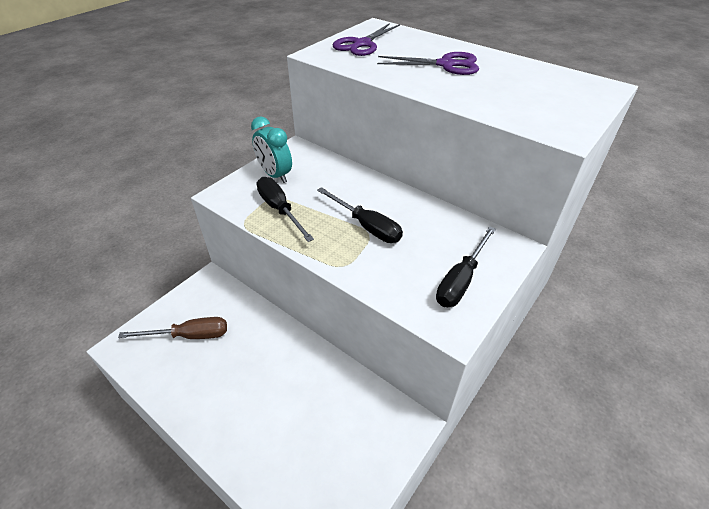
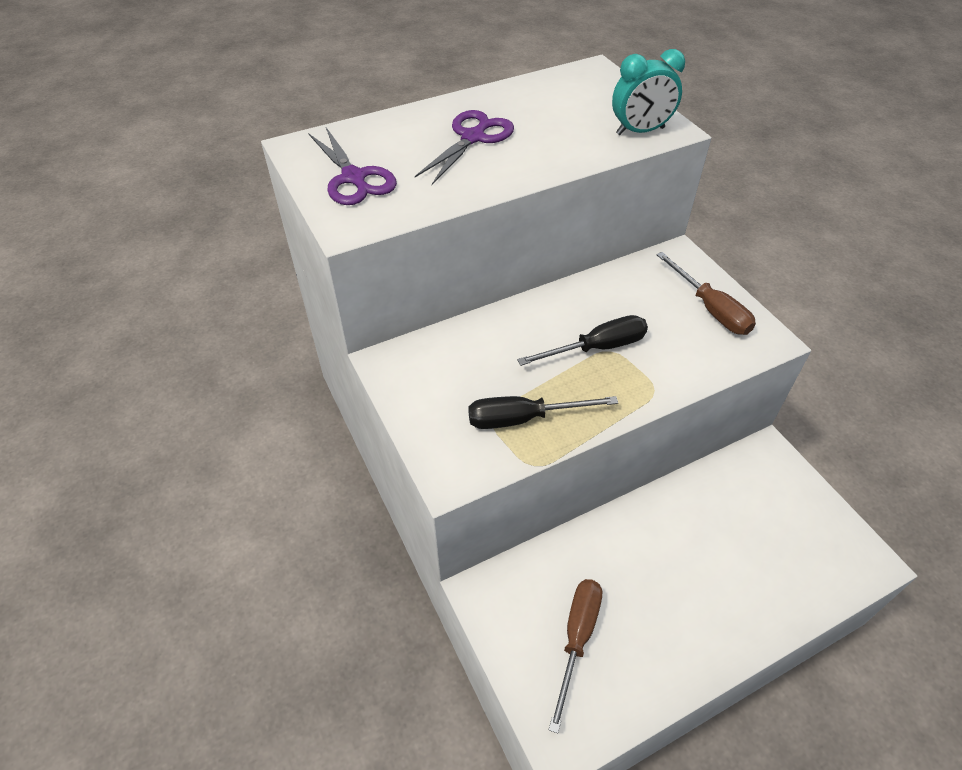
camera: 65 degrees left, 5 degrees up
turquoise clock [251,117,292,183] -> turquoise clock moved to [612,49,685,135]
black screwdriver [436,226,496,307] -> brown screwdriver [656,252,756,335]

